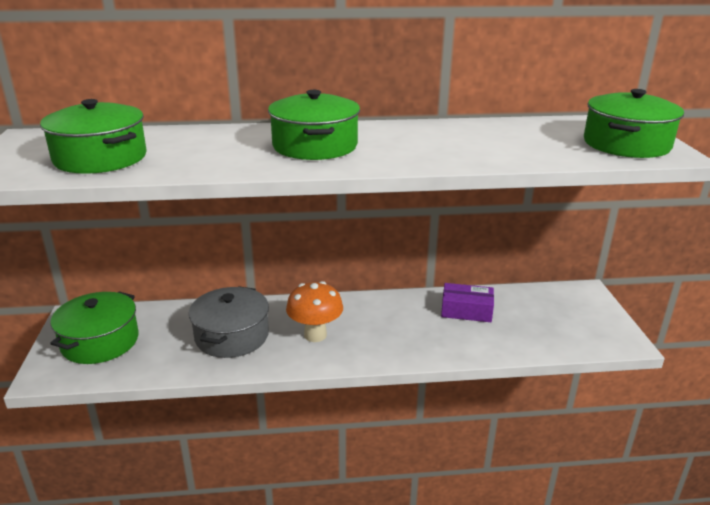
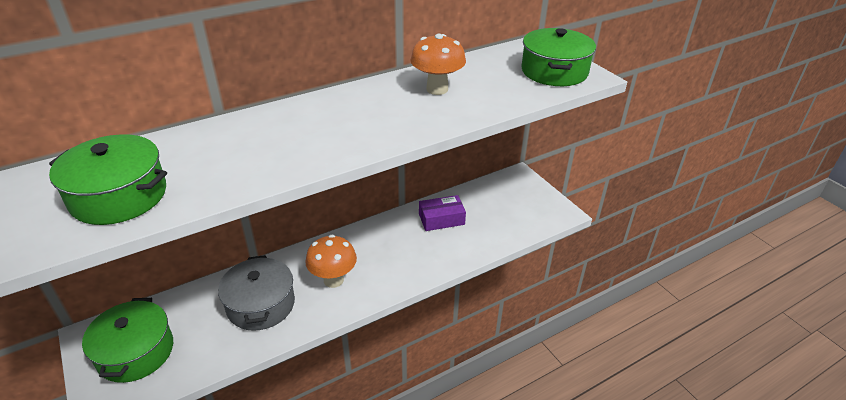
camera: 25 degrees left, 10 degrees up
green pot [268,90,360,160] -> none
none -> orange mushroom [410,34,466,95]

